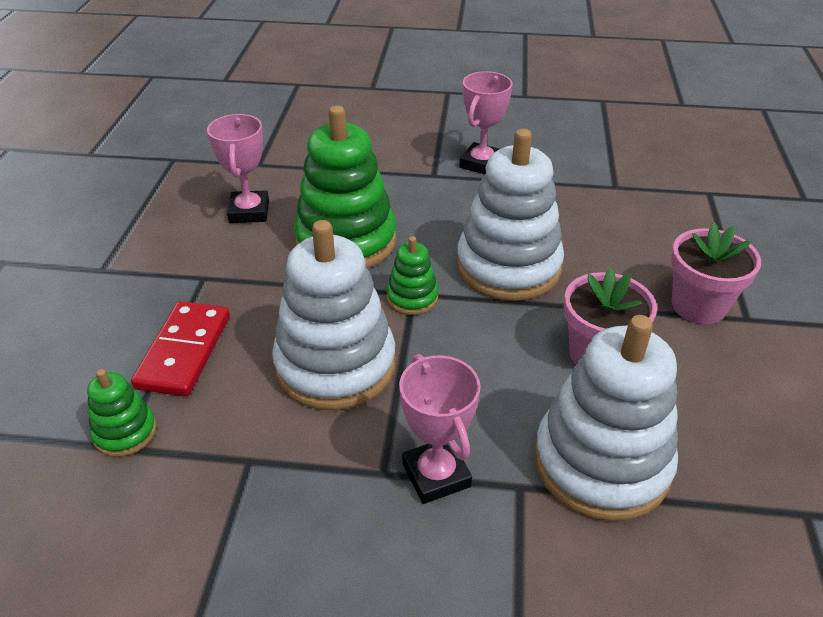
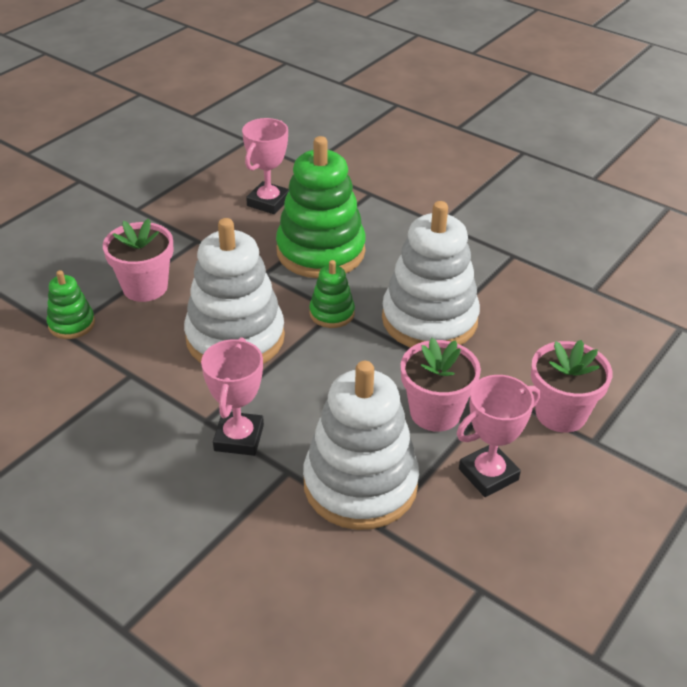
camera: 30 degrees right, 0 degrees up
red domino [131,301,230,396] -> pink flower pot [103,218,174,302]
pink trophy [459,71,512,175] -> pink trophy moved to [457,375,540,497]

